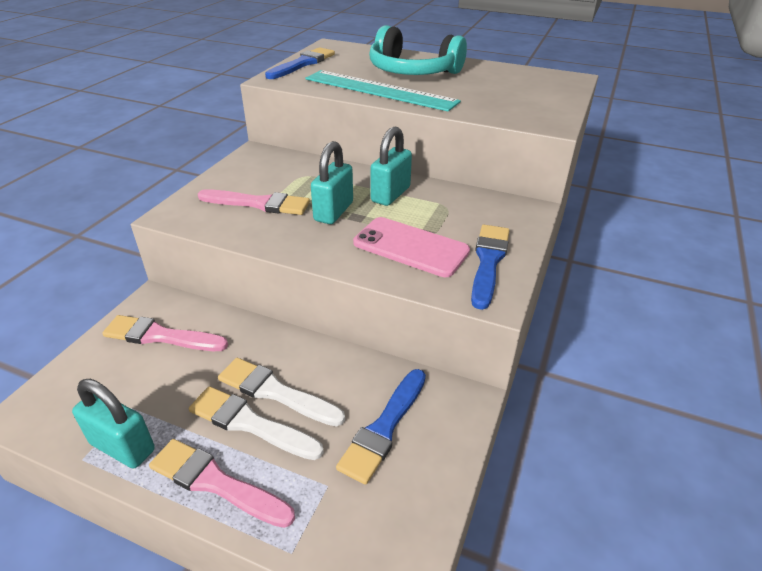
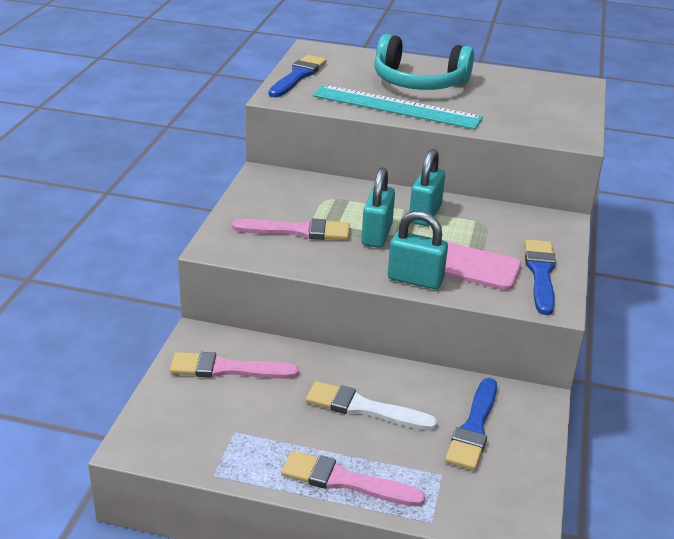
camera: 10 degrees left, 5 degrees down
turquoise padlock [72,379,155,469] -> turquoise padlock moved to [388,211,448,289]
white brush [189,386,324,460] -> none

